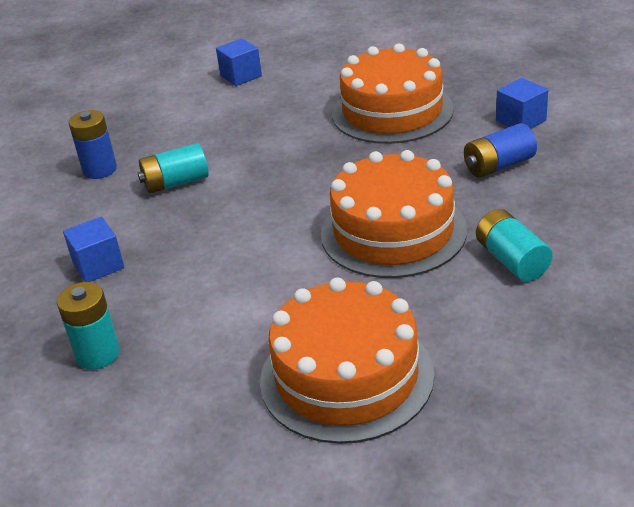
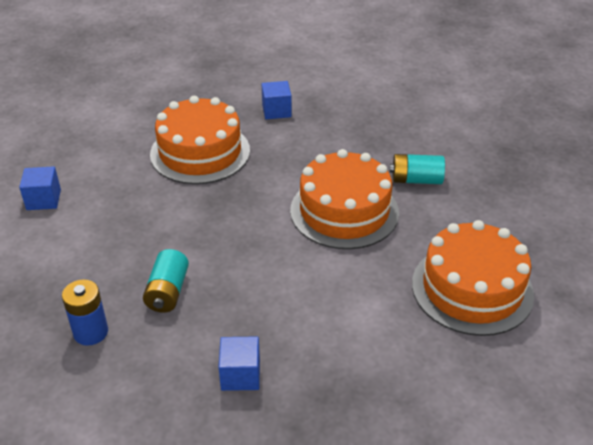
camera: 65 degrees left, 5 degrees up
turquoise battery [57,282,120,369] -> none
blue battery [464,123,537,178] -> none

